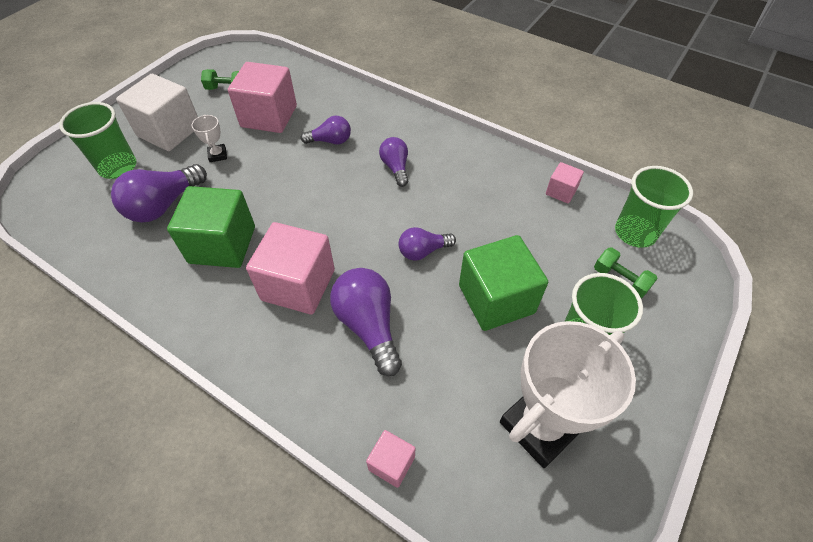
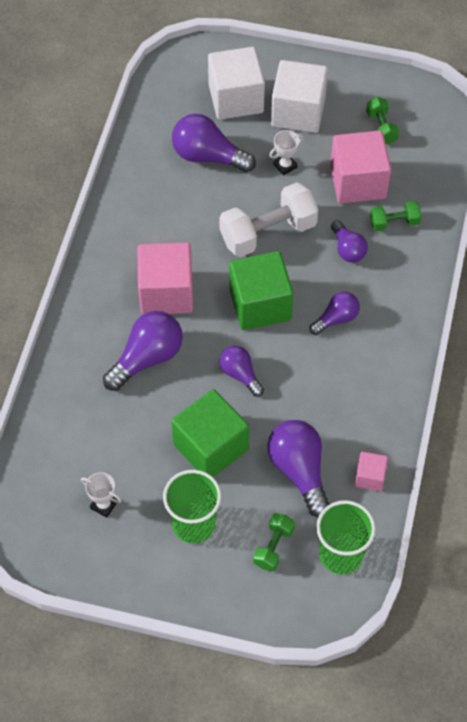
camera: 70 degrees right, 5 degrees up
green cup [59,102,137,179] -> white cube [208,47,265,120]
green cube [167,186,255,268] -> green cube moved to [229,251,293,330]
pink cube [366,430,415,488] -> none
white trophy [500,321,636,468] -> white trophy [81,472,121,518], size x0.41
none -> white dumbbell [219,182,318,257]
none -> purple light bulb [267,420,330,517]
none -> green dumbbell [370,201,421,231]

